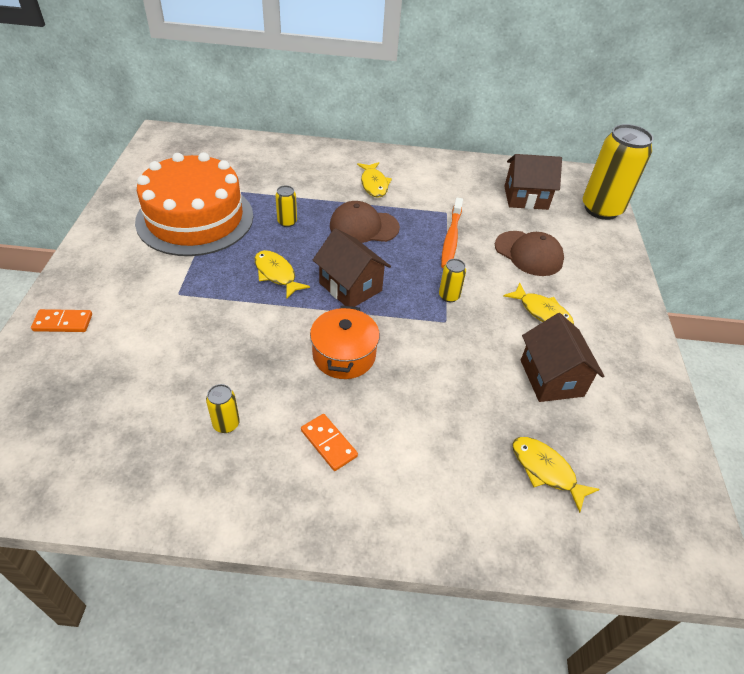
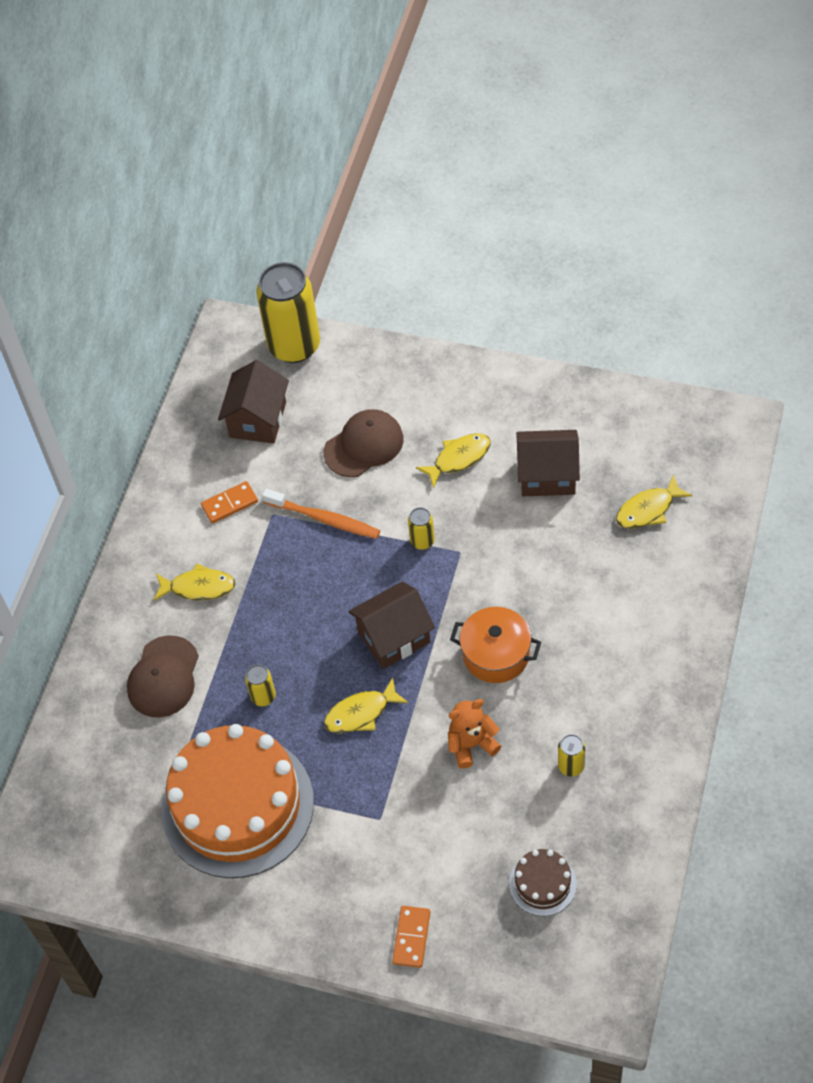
camera: 70 degrees left, 10 degrees up
orange domino [301,414,358,471] -> orange domino moved to [201,481,258,524]
brown cap [330,201,400,243] -> brown cap moved to [127,635,199,717]
none -> orange teddy bear [448,699,501,769]
none -> brown cake [509,849,577,916]

